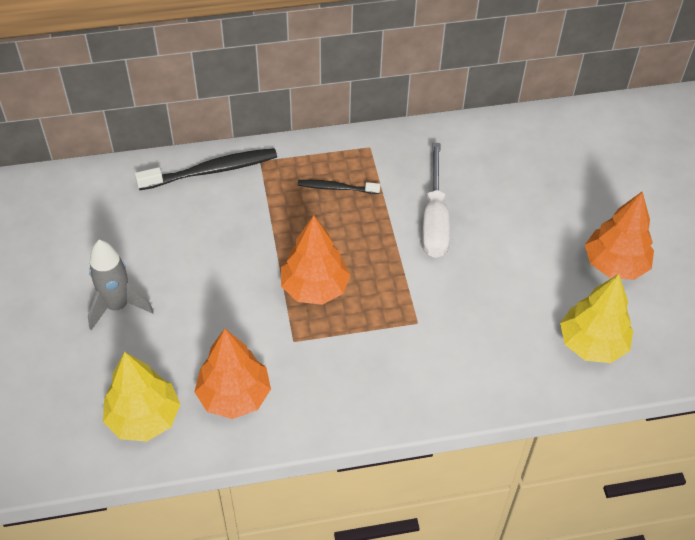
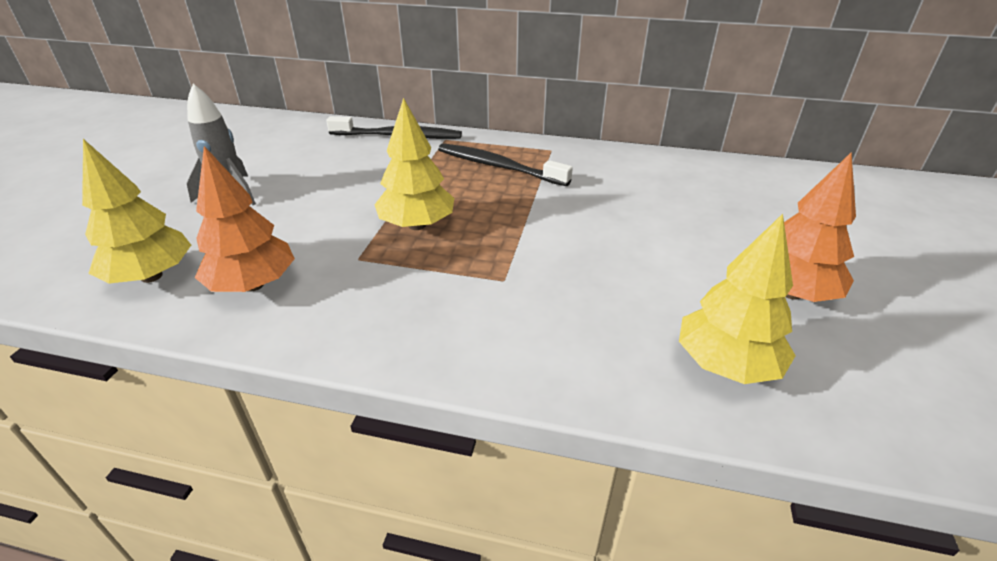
camera: 25 degrees right, 15 degrees down
orange tree [281,215,351,305] -> yellow tree [374,98,454,230]
black toothbrush [298,180,380,194] -> black toothbrush [438,143,573,186], size x1.73
white screwdriver [422,143,450,258] -> none

